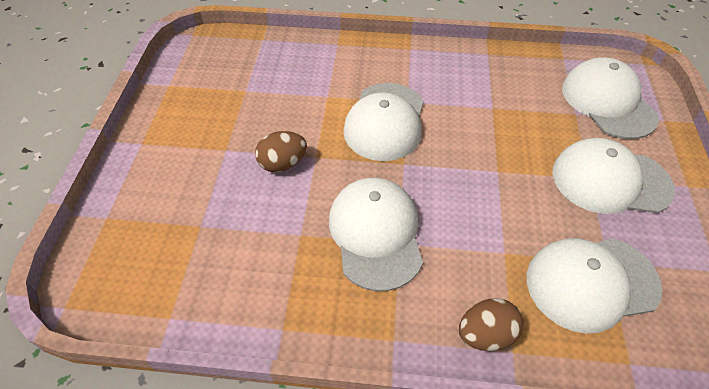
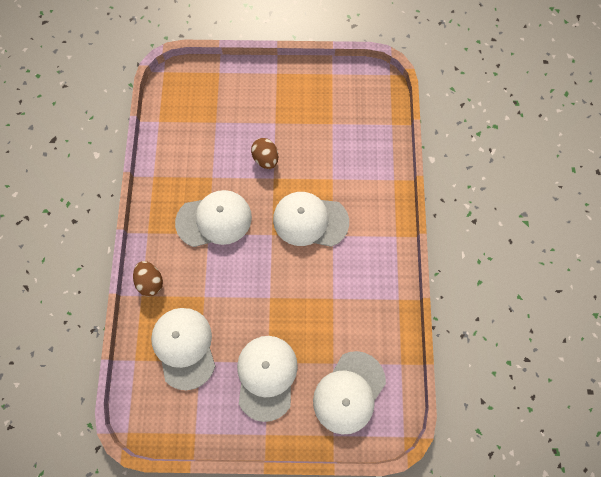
camera: 85 degrees right, 20 degrees up
white cap [562,57,659,139] -> white cap turned 150 degrees clockwise [313,351,386,435]

